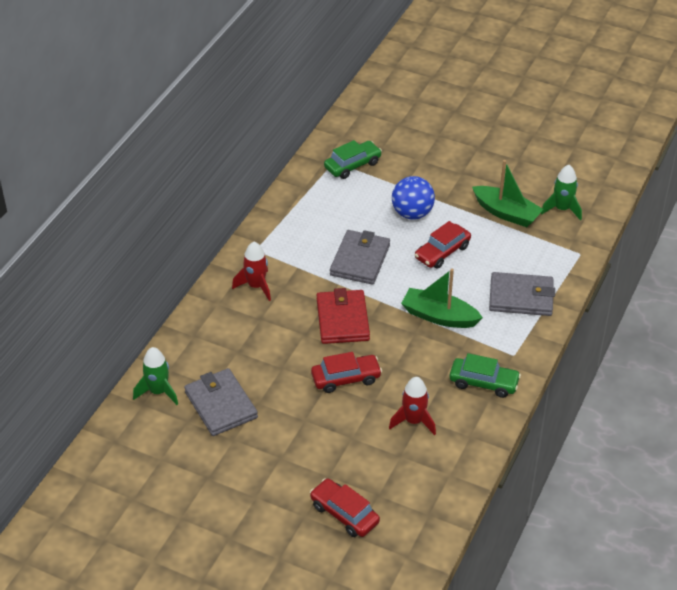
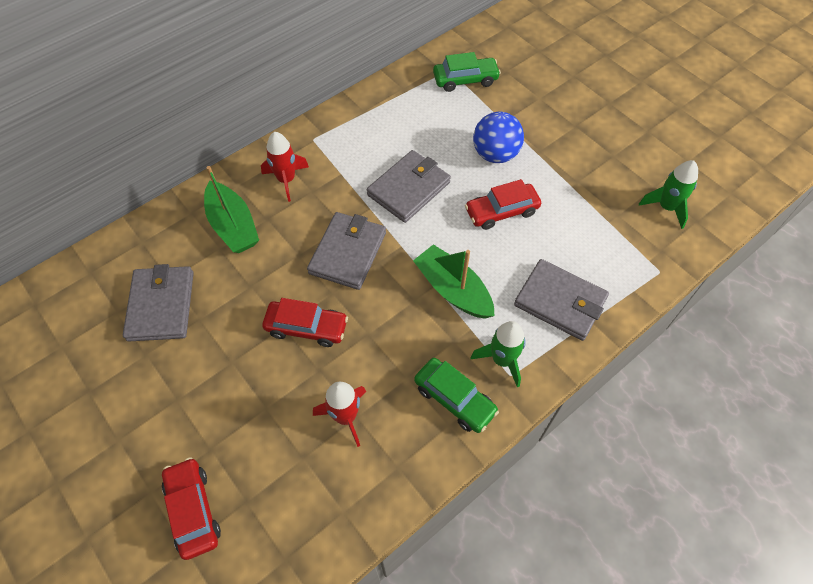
camera: 25 degrees right, 15 degrees up
green rocket [133,347,178,405] -> green rocket moved to [471,321,526,388]
red wallet [317,288,370,344] -> grey wallet [307,212,386,290]
green boat [472,160,544,227] -> green boat moved to [204,166,259,253]

